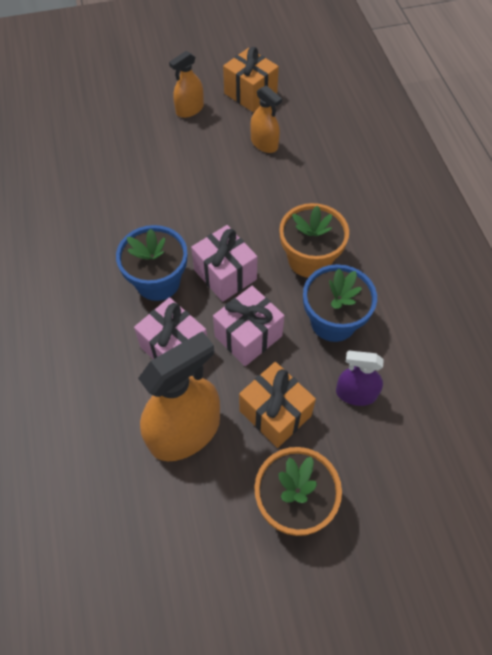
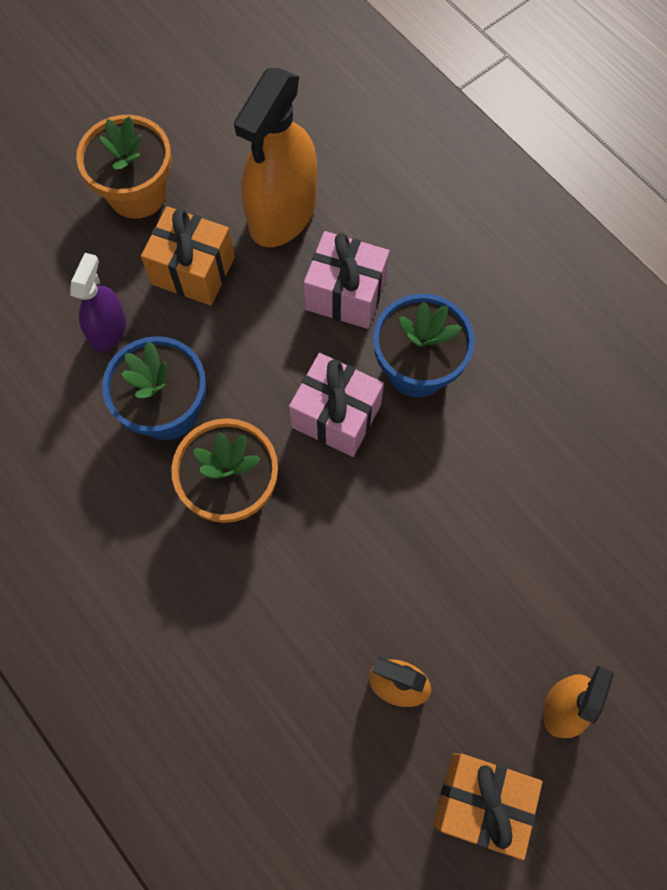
camera: 155 degrees right, 10 degrees up
pink gift [213,286,285,366] -> none
purple spray bottle [336,351,384,406] -> purple spray bottle turned 60 degrees counterclockwise [70,253,126,352]

